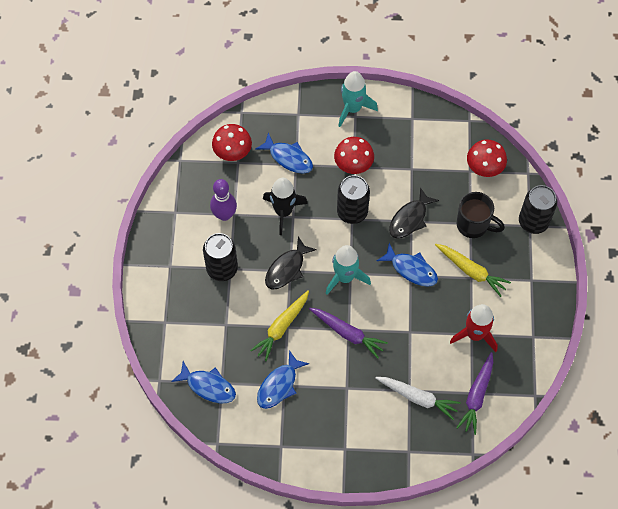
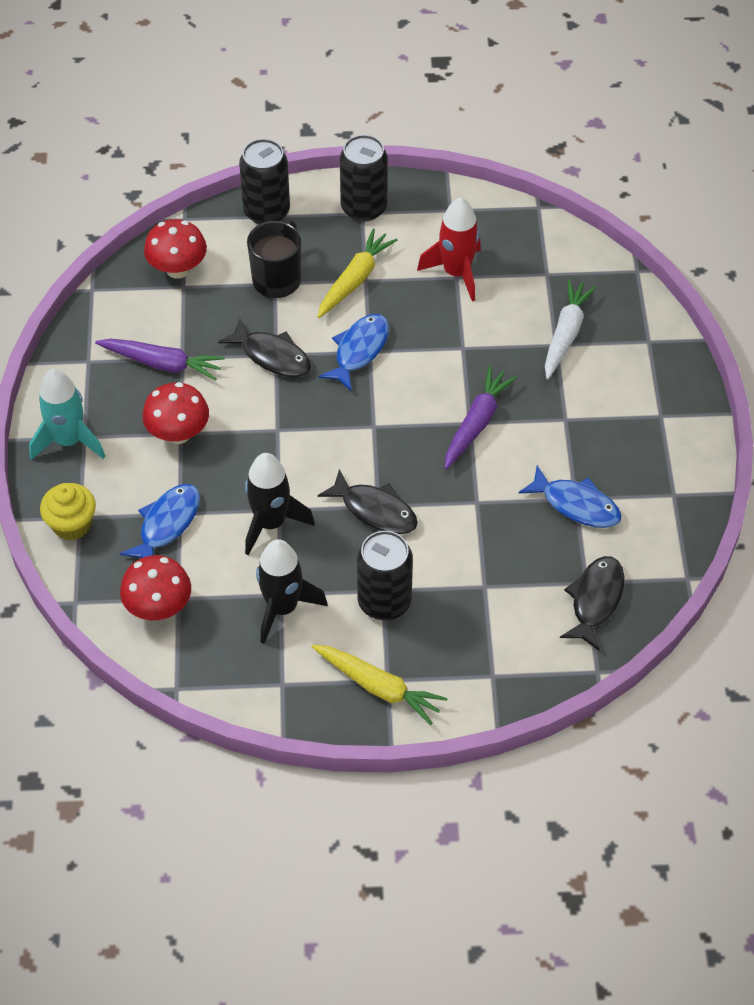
camera: 95 degrees left, 10 degrees down
blue fish [171,361,236,403] -> black fish [560,556,625,650]
purple bowling pin [210,179,237,221] -> black rocket [256,539,328,644]
yellow carrot [250,290,309,361] -> yellow carrot moved to [311,645,448,725]
turquoise rocket [325,245,371,295] -> none
black can [337,175,370,224] -> black can moved to [340,135,388,222]
purple carrot [456,352,493,435] -> purple carrot moved to [95,339,225,381]
none -> yellow cupcake [40,483,96,540]

